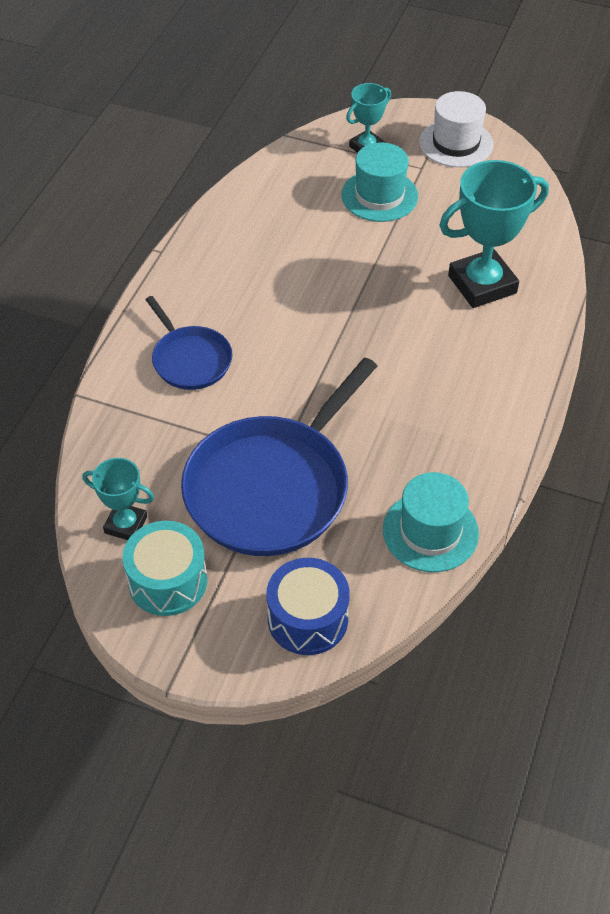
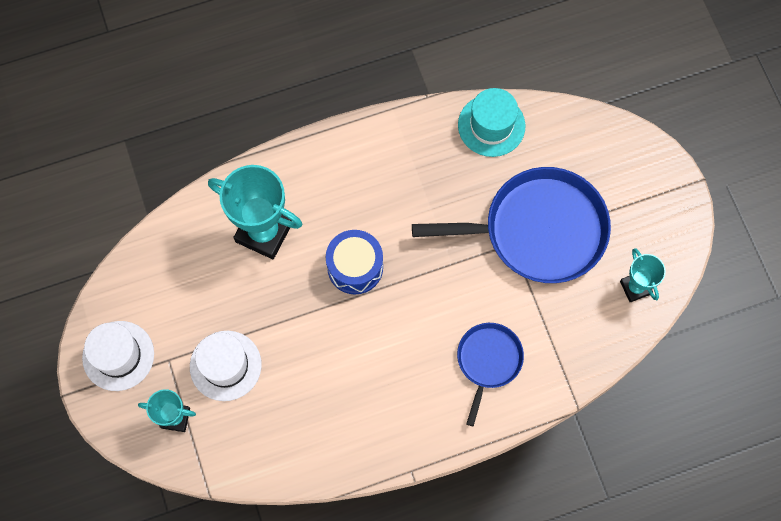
camera: 130 degrees left, 20 degrees up
turquoise drum [123,521,207,616] -> none
blue drum [266,558,350,655] -> blue drum moved to [326,230,383,294]
turquoise hat [341,142,418,222] -> white hat [190,331,262,401]

